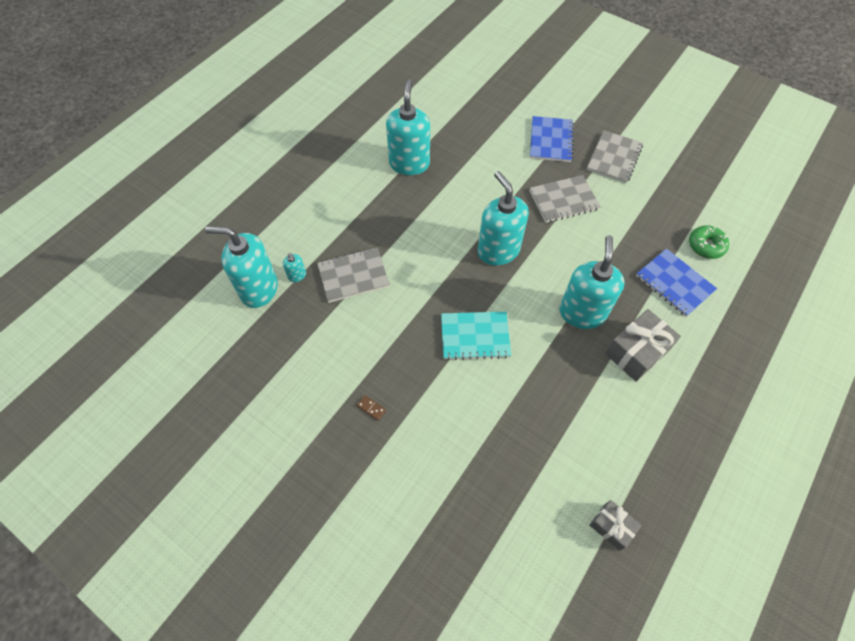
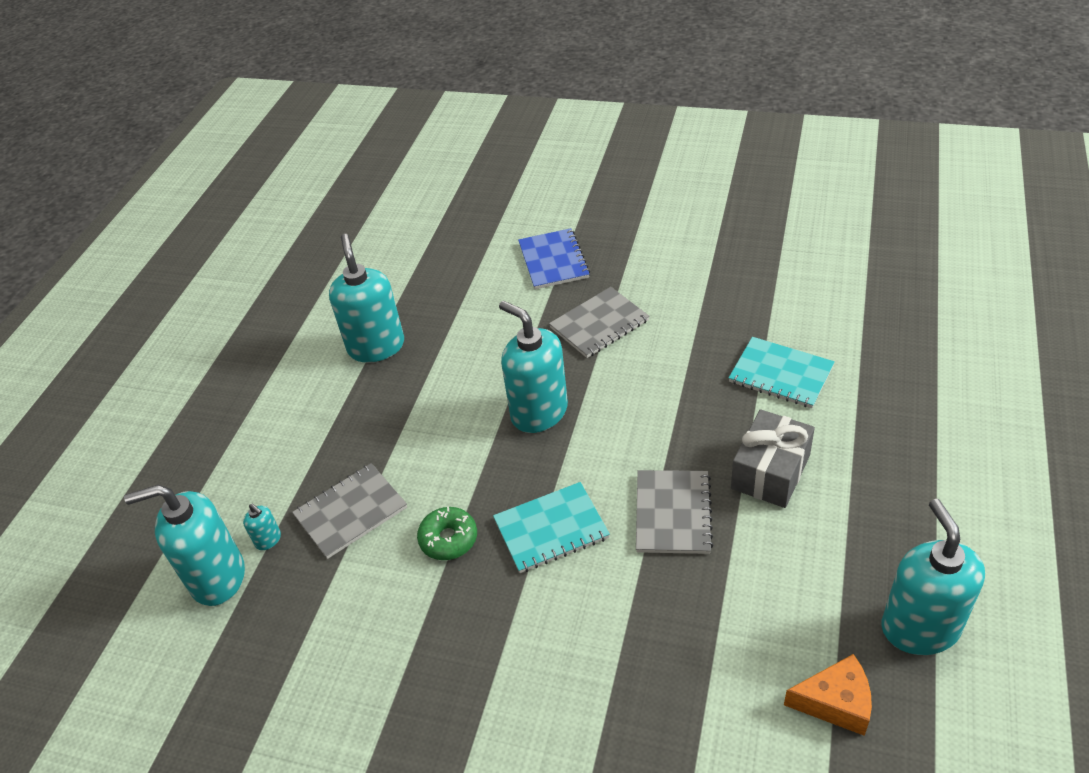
camera: 15 degrees left, 15 degrees down
brown domino [357,395,386,421] -> none
turquoise soap dispenser [559,235,625,329] -> turquoise soap dispenser moved to [882,499,985,655]
grey notebook [586,130,643,183] -> grey notebook moved to [636,470,713,554]
grey gift [589,500,642,551] -> orange cheese [784,654,872,736]
blue notebook [636,248,717,317] -> turquoise notebook [729,337,835,408]
green donut [689,225,729,259] -> green donut moved to [417,507,477,560]

